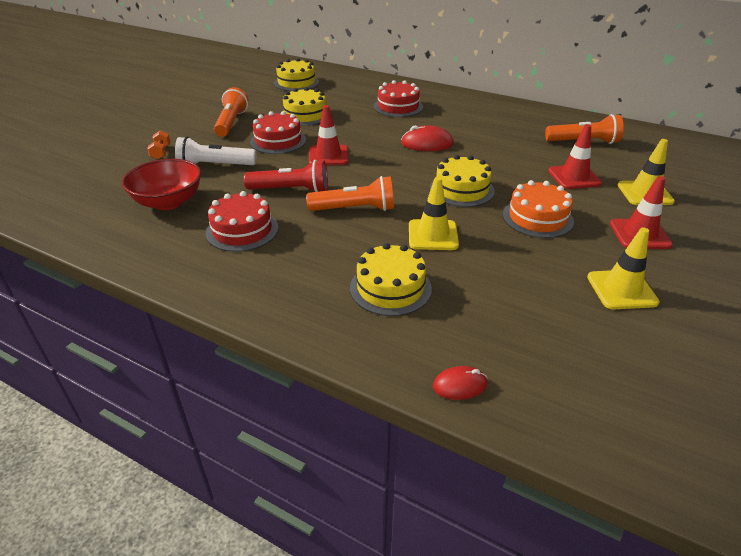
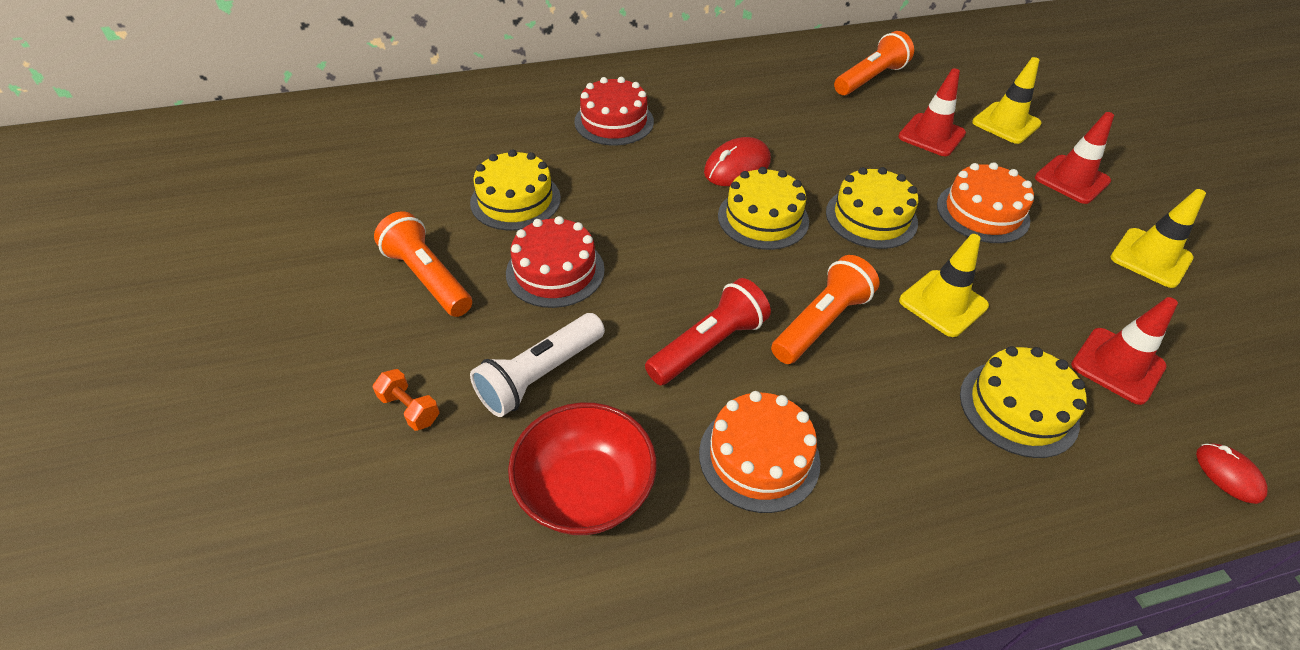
camera: 45 degrees left, 10 degrees up
red cake [206,191,278,252] -> orange cake [699,391,821,513]
yellow cake [274,58,319,91] -> yellow cake moved to [718,167,809,250]
red traffic cone [309,105,349,165] -> red traffic cone moved to [1071,297,1178,405]
red mouse [433,366,488,400] -> red mouse turned 60 degrees counterclockwise [1196,443,1268,504]

